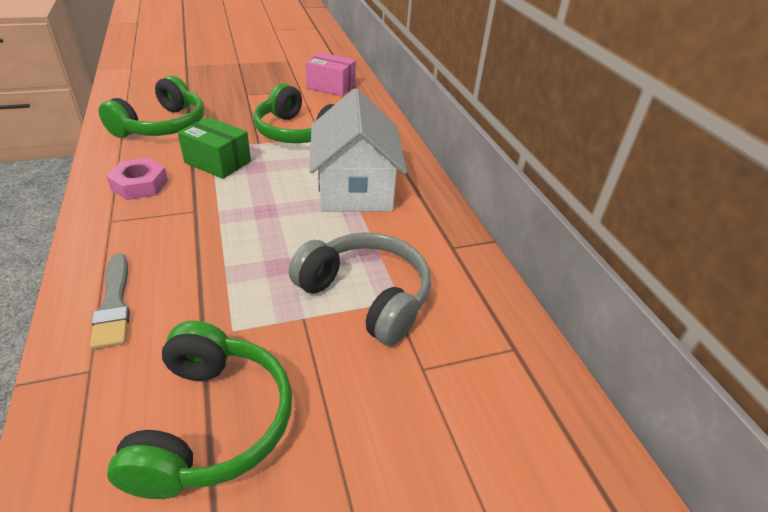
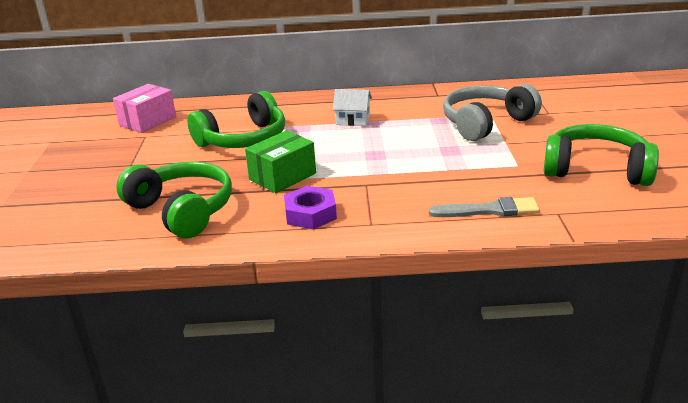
camera: 70 degrees left, 10 degrees down
pink nut [106,158,168,200] -> purple nut [284,186,337,230]
white house [309,88,407,212] -> white house [333,89,372,126], size x0.44

